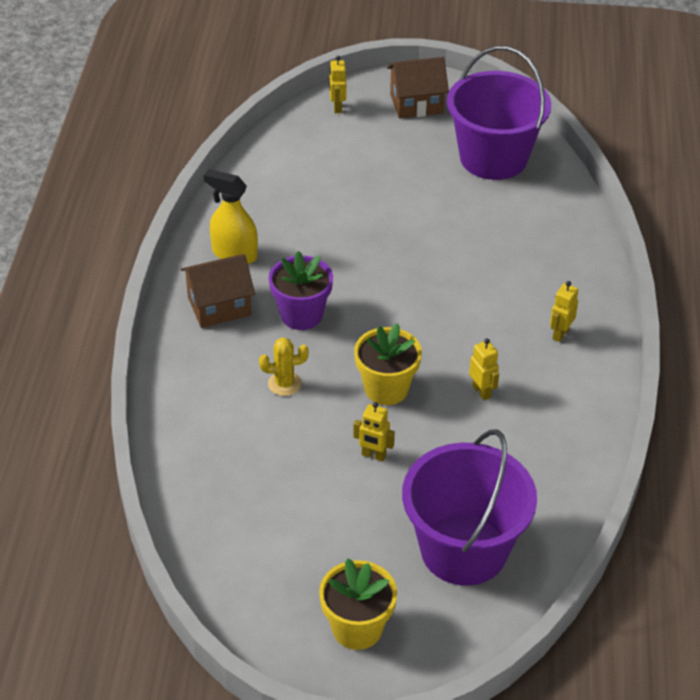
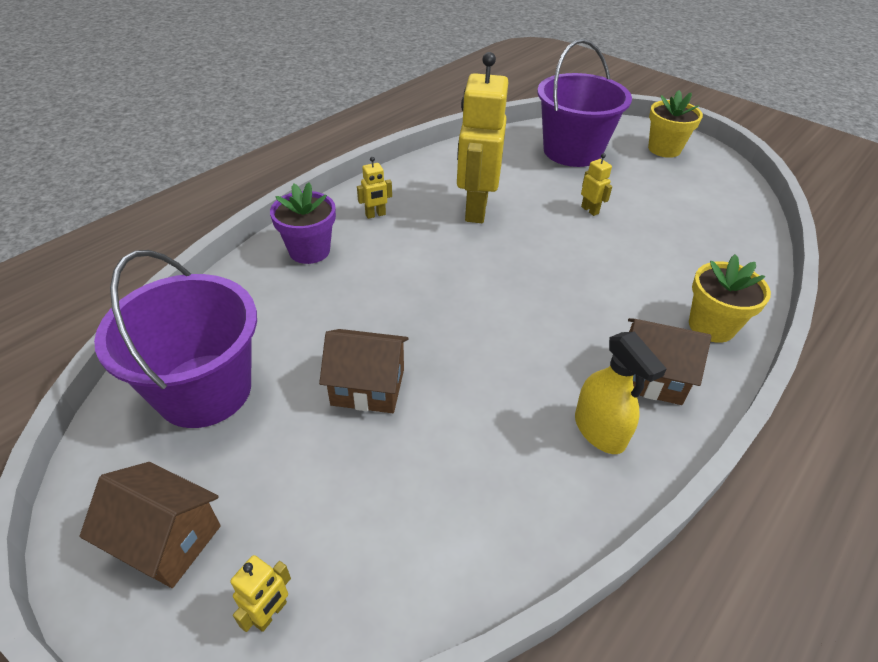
camera: 145 degrees left, 0 degrees up
yellow cactus [259,337,309,396] -> none
purple flower pot [269,251,333,330] -> purple flower pot moved to [270,182,336,264]
yellow flower pot [354,323,422,405] -> yellow flower pot moved to [689,254,771,343]
yellow robot [469,339,499,400] -> yellow robot [457,52,508,223], size x2.43
none -> brown house [319,329,409,413]

